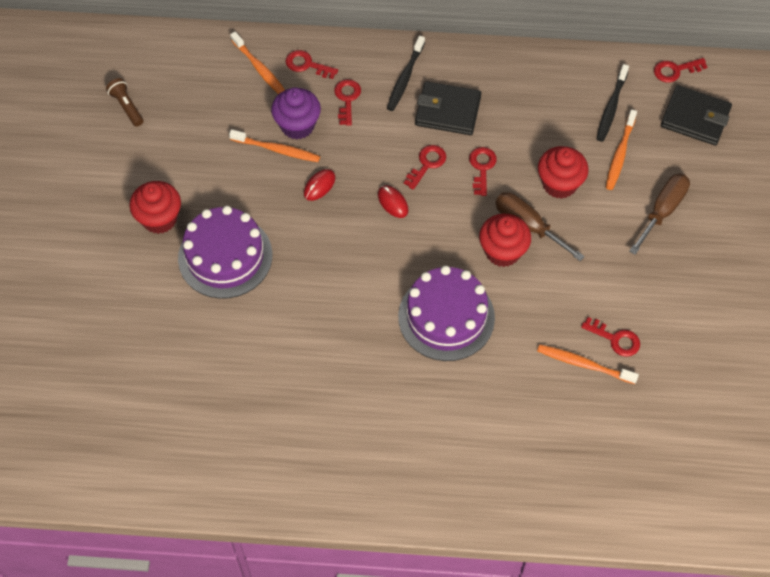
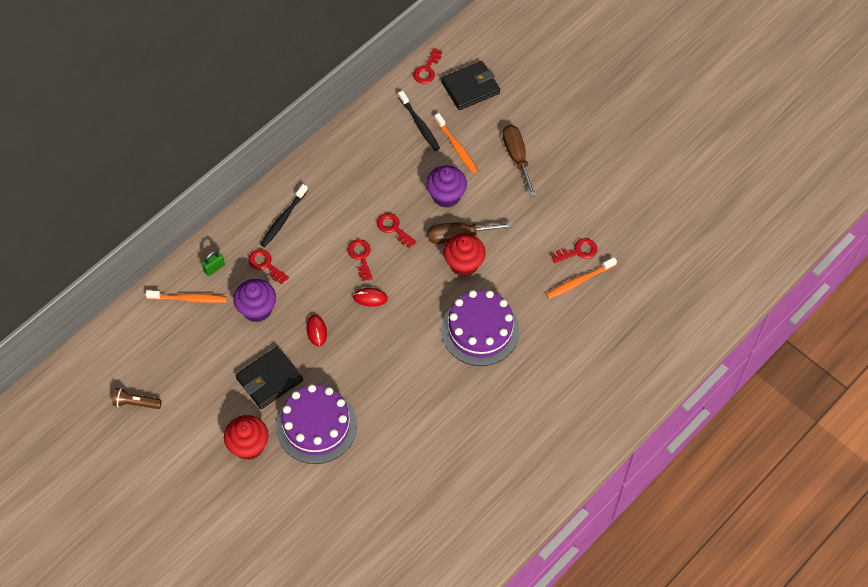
camera: 50 degrees left, 0 degrees up
orange toothbrush [229,129,320,162] -> none
red key [286,50,338,79] -> green padlock [202,251,225,276]
black toothbrush [387,36,425,111] -> black toothbrush turned 60 degrees clockwise [260,184,308,247]
black wallet [415,81,481,135] -> black wallet moved to [236,347,303,409]
red cupcake [538,146,589,199] -> purple cupcake [426,165,467,208]

